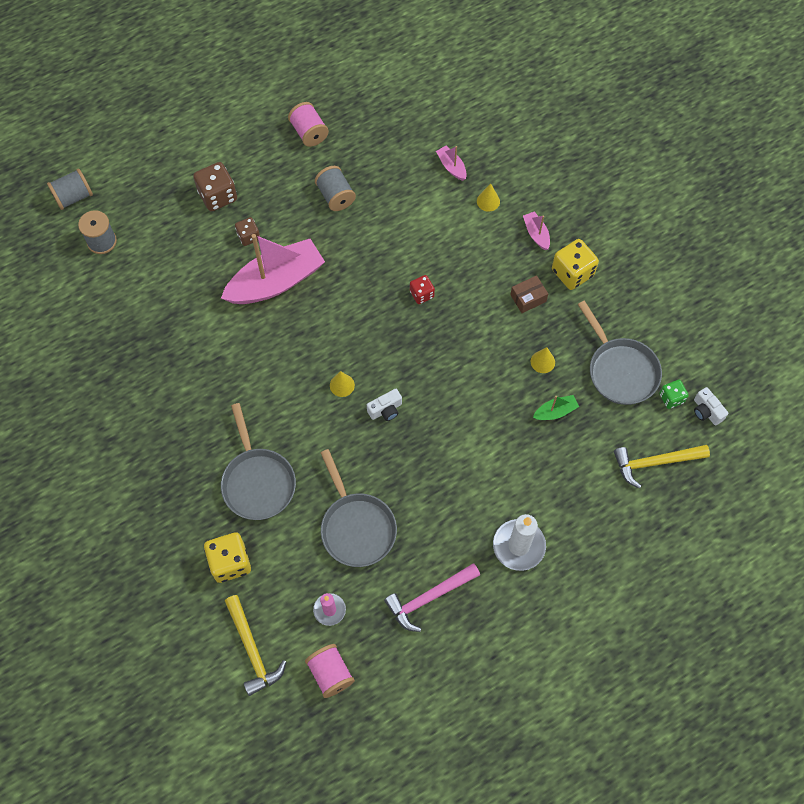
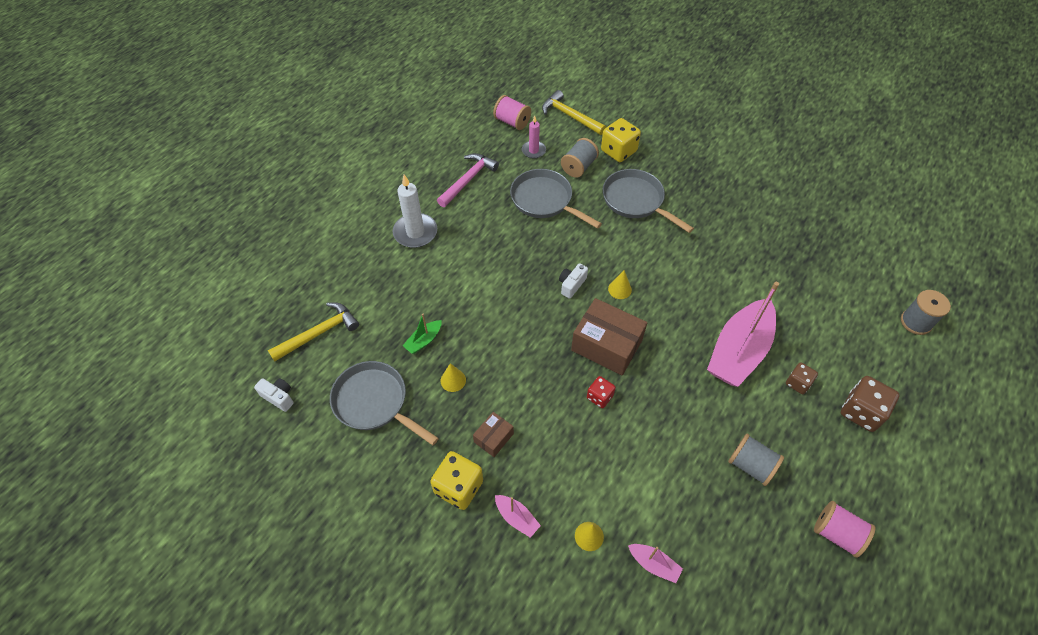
camera: 155 degrees right, 10 degrees down
grey spool [47,168,93,210] -> grey spool moved to [561,138,599,178]
green dice [659,380,689,409] -> none
none -> brown box [571,298,647,375]

